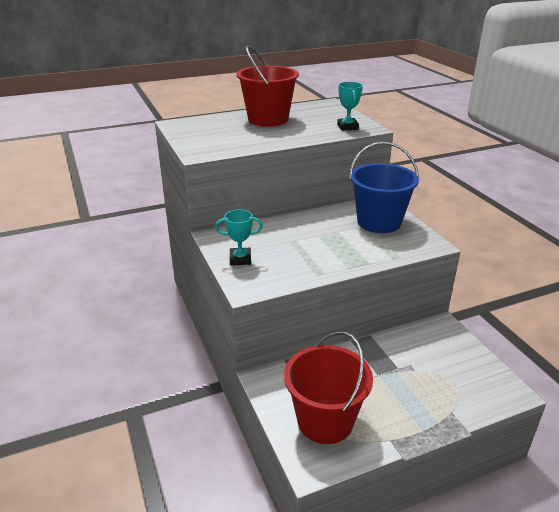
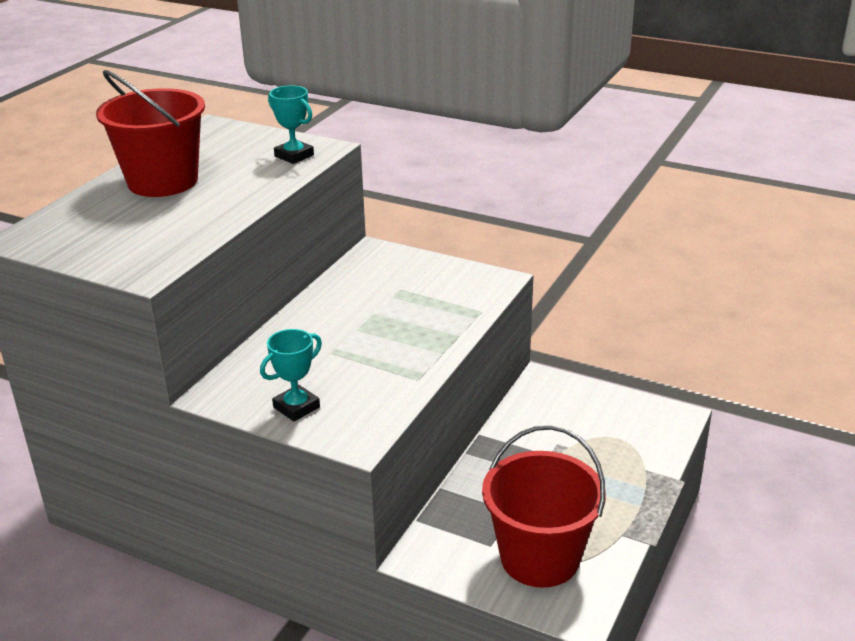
camera: 40 degrees left, 0 degrees up
blue bucket [349,142,419,233] -> none

